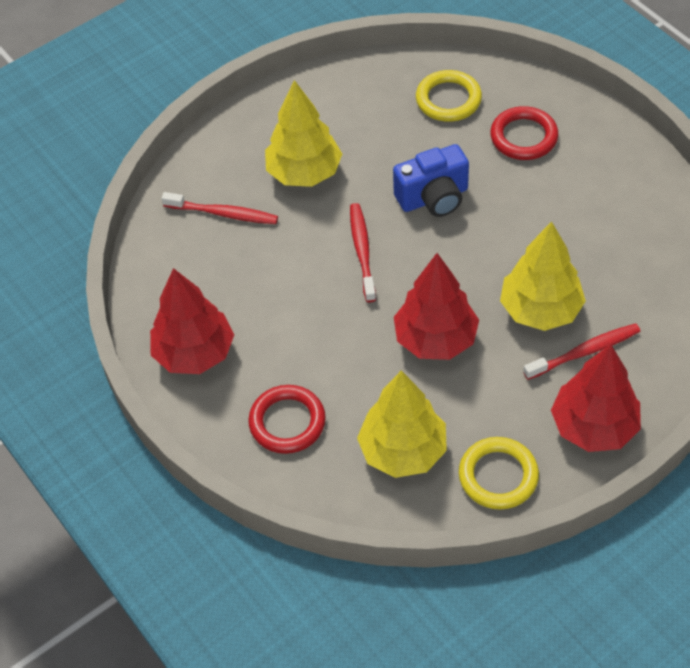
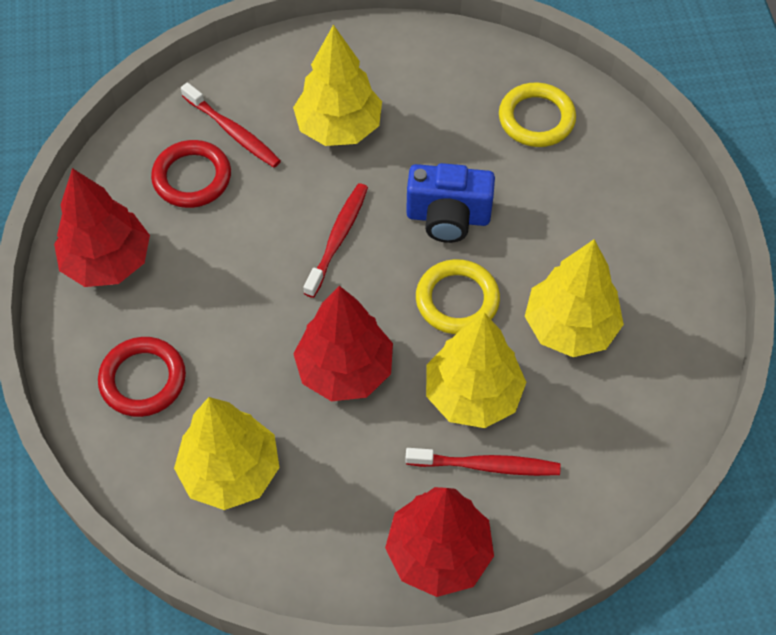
camera: 25 degrees right, 5 degrees up
yellow ring [459,437,539,510] -> yellow ring moved to [416,259,500,334]
red ring [490,106,558,160] -> red ring moved to [151,140,231,208]
none -> yellow tree [525,239,624,357]

